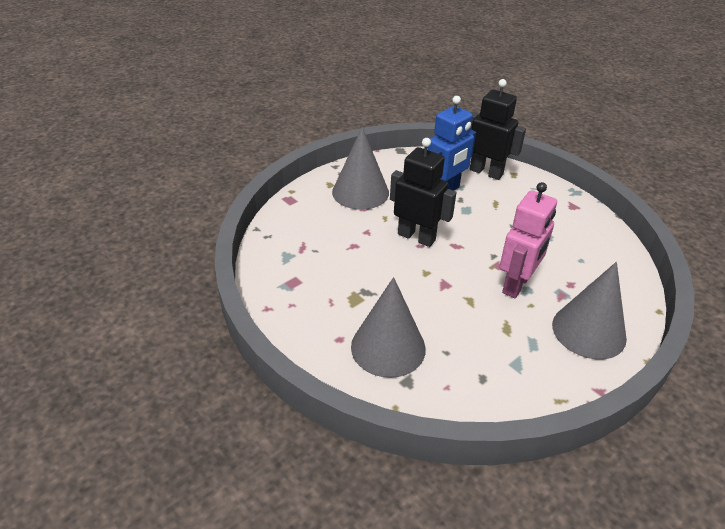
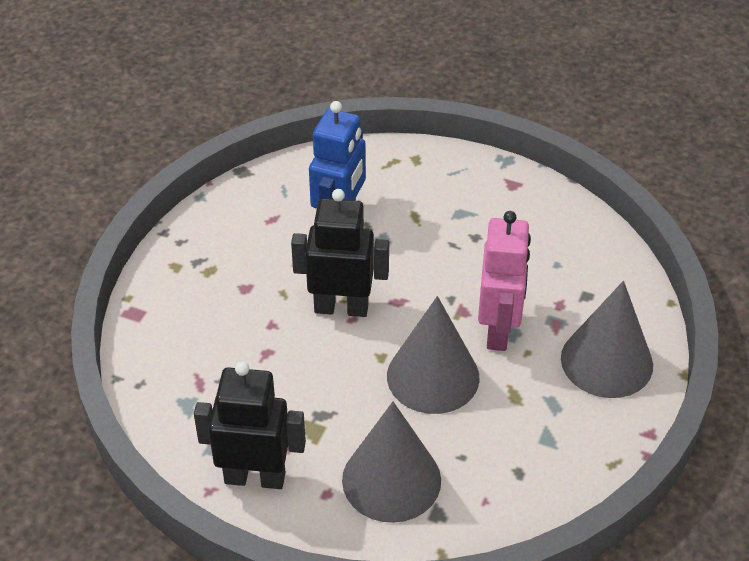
camera: 25 degrees left, 5 degrees up
grey cone [332,127,389,210] -> grey cone moved to [387,296,480,414]
black robot [470,79,526,180] -> black robot moved to [194,361,306,489]

